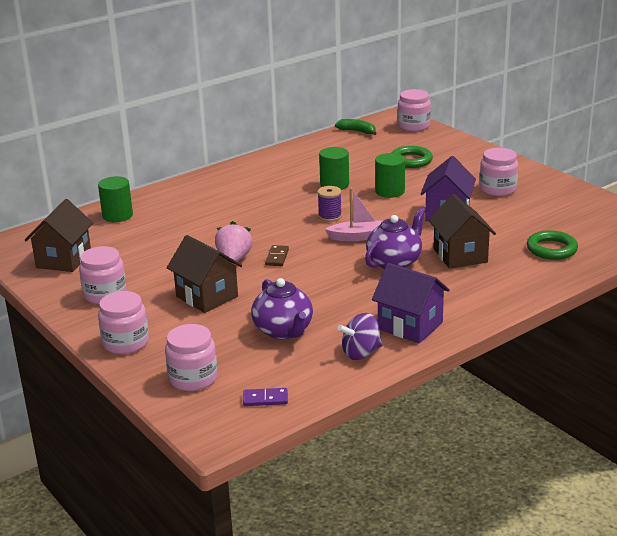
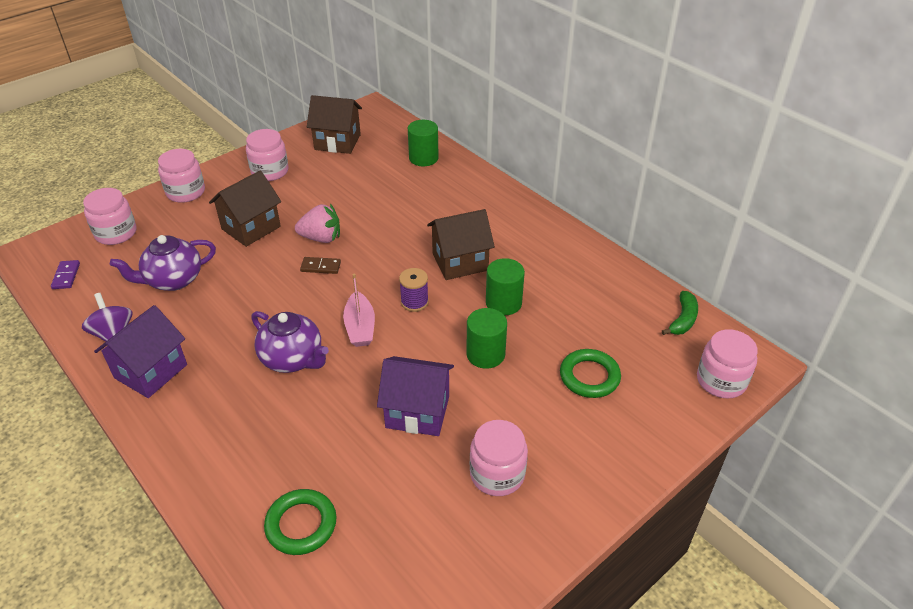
camera: 85 degrees right, 15 degrees up
brown house [428,194,496,269] -> brown house moved to [427,209,495,280]

